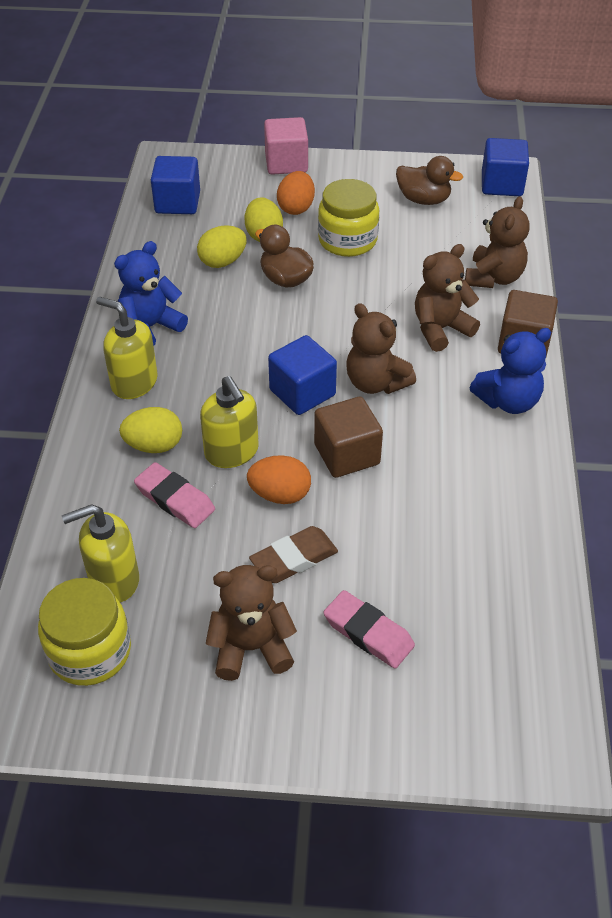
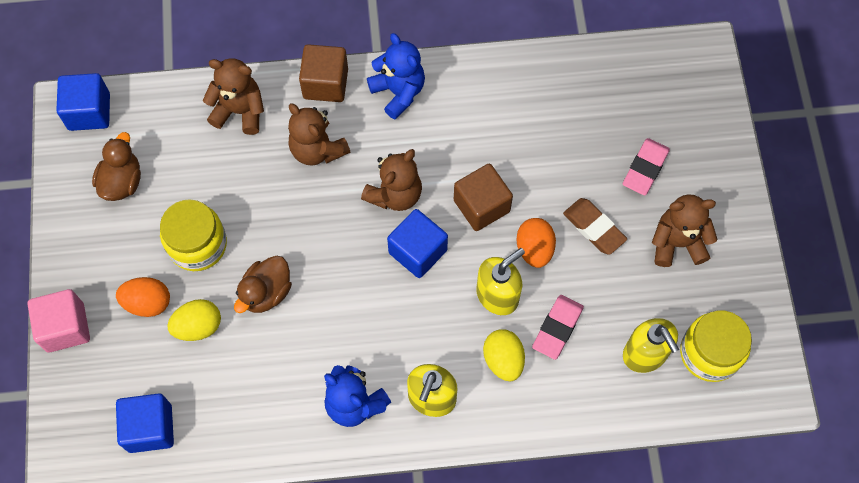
camera: 100 degrees left, 20 degrees up
yellow egg [197,225,246,268] -> none
brown teddy bear [206,565,297,681] -> brown teddy bear turned 105 degrees clockwise [652,194,718,267]

